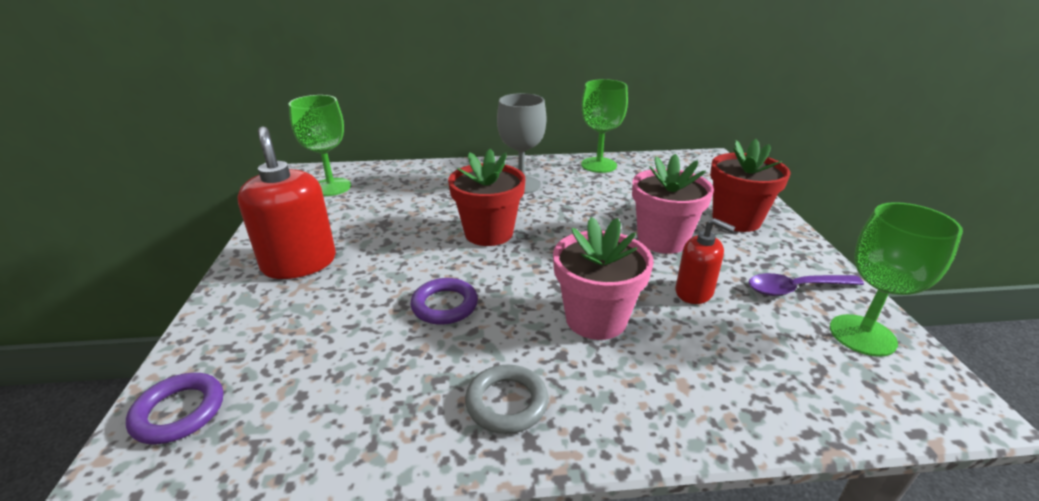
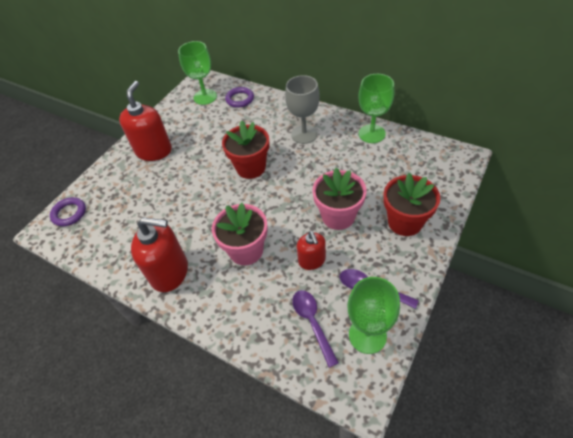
camera: 40 degrees right, 20 degrees up
purple ring [411,278,478,325] -> purple ring moved to [225,87,254,108]
grey ring [465,364,549,434] -> red soap dispenser [131,217,188,292]
none -> purple spoon [292,290,339,368]

